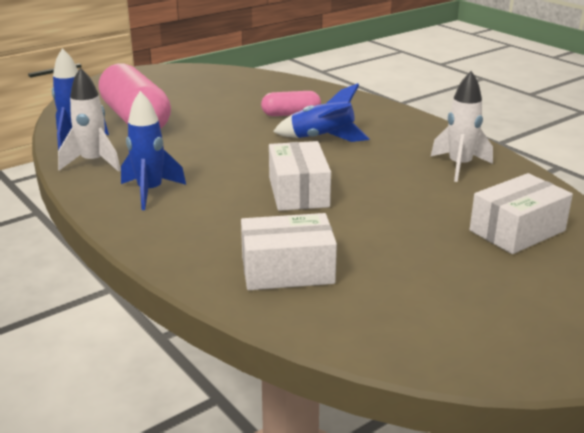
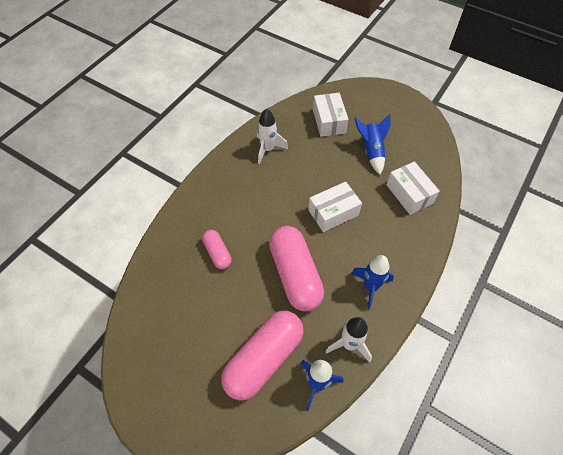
camera: 110 degrees left, 30 degrees up
blue rocket [273,83,370,142] -> blue rocket moved to [354,114,391,175]
white box [470,173,573,254] -> white box turned 45 degrees clockwise [313,93,348,137]
none -> pink capsule [269,226,324,311]

